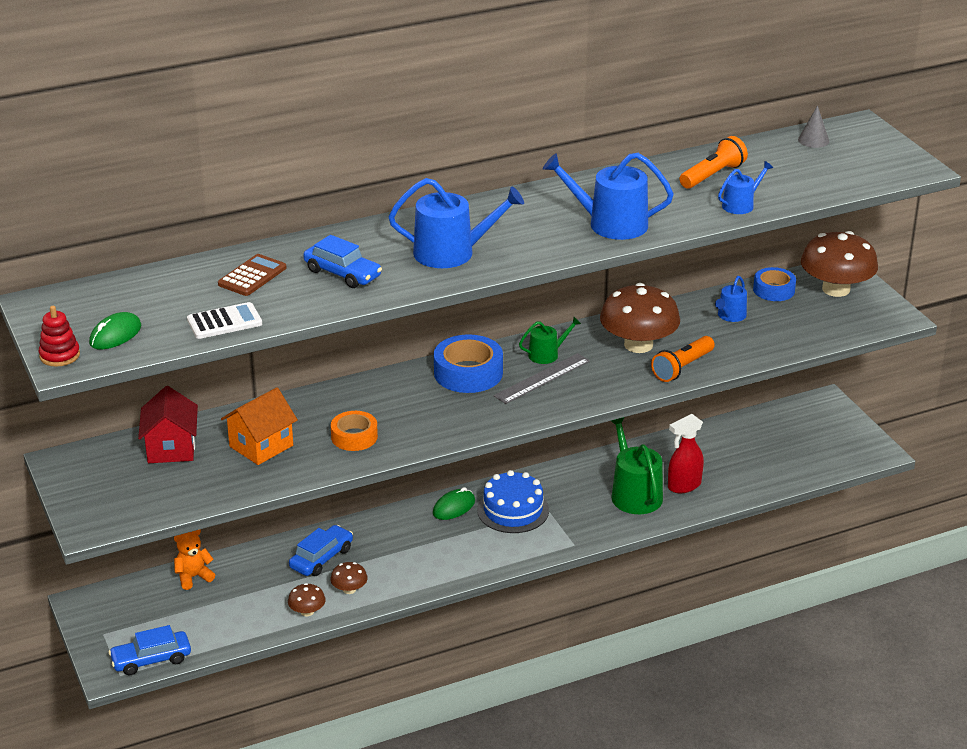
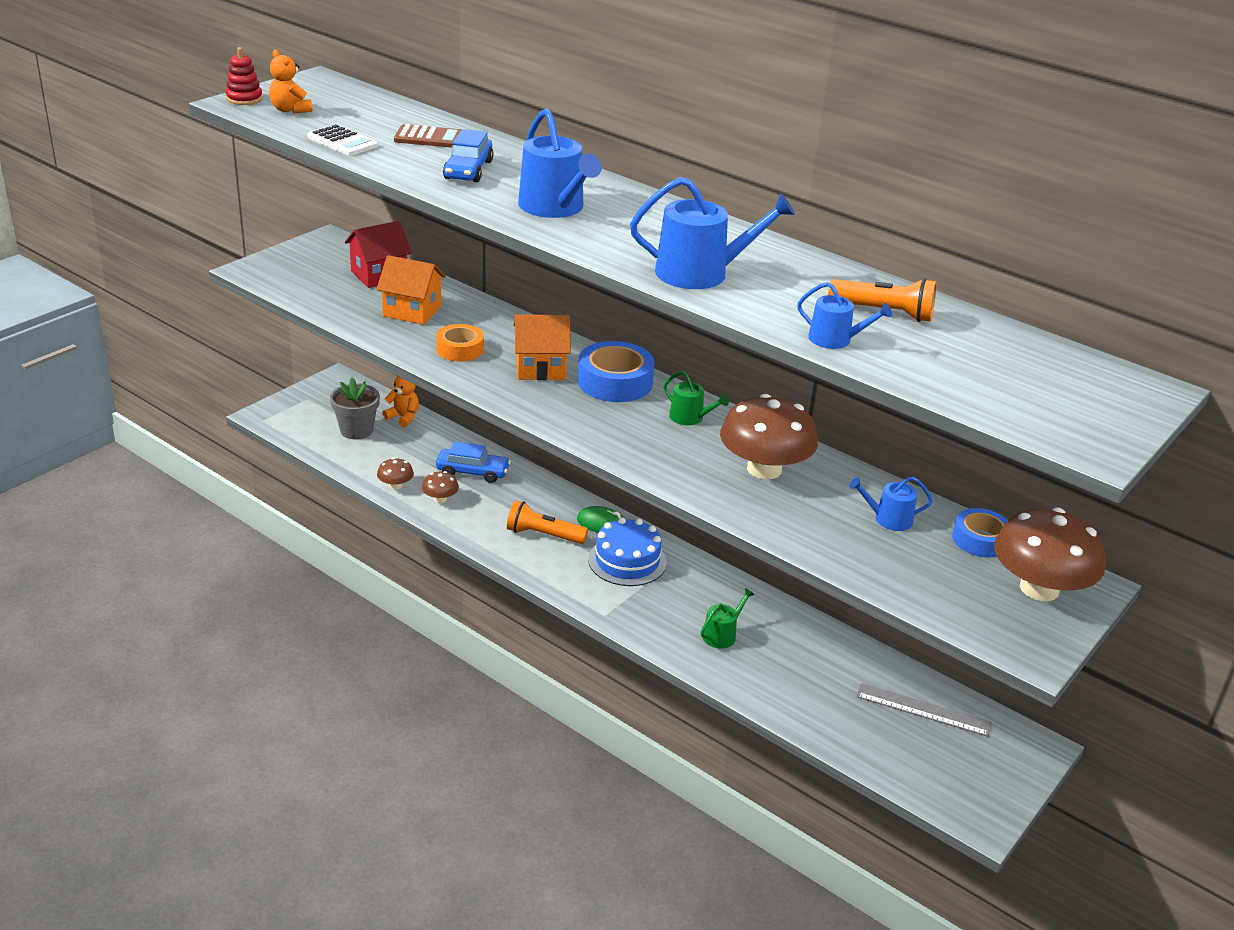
camera: 60 degrees right, 0 degrees up
green mouse [89,312,141,349] -> orange teddy bear [269,49,312,114]
blue car [109,625,191,675] -> none
grey ruler [493,353,590,404] -> grey ruler moved to [856,683,992,737]
blue watering can [543,153,674,240] -> blue watering can turned 105 degrees clockwise [630,177,795,289]
green watering can [611,417,663,514] -> green watering can [701,588,755,649], size x0.55
orange flashlight [651,336,715,382] -> orange flashlight moved to [507,500,588,544]
red spray bottle [668,414,704,493] -> none
grey cone [798,105,829,148] -> none
none -> grey flower pot [330,377,380,440]
none -> orange house [513,315,571,380]

